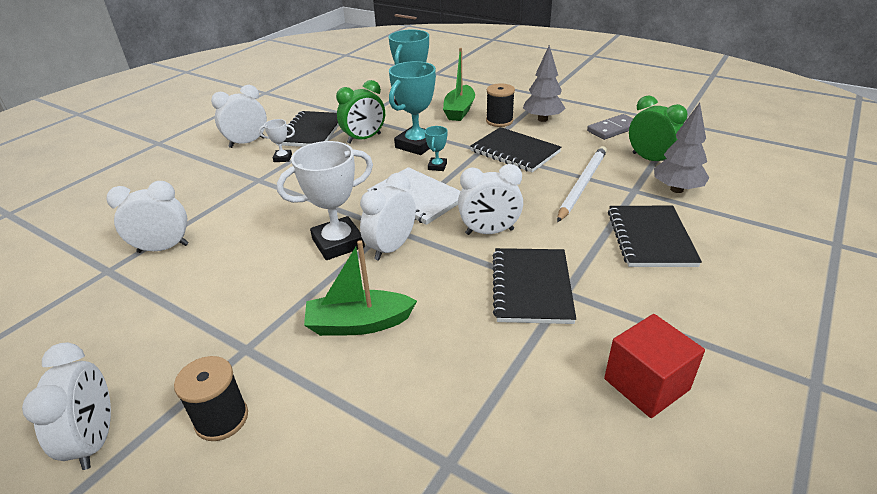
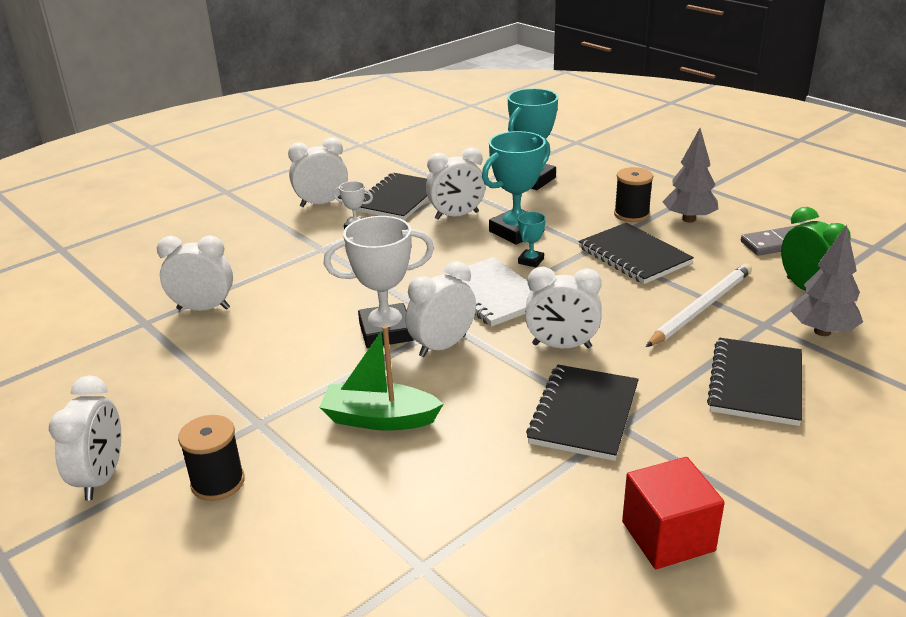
camera: 15 degrees right, 5 degrees down
green clock [336,80,385,144] -> white clock [426,147,486,220]
green boat [443,48,475,121] -> none

